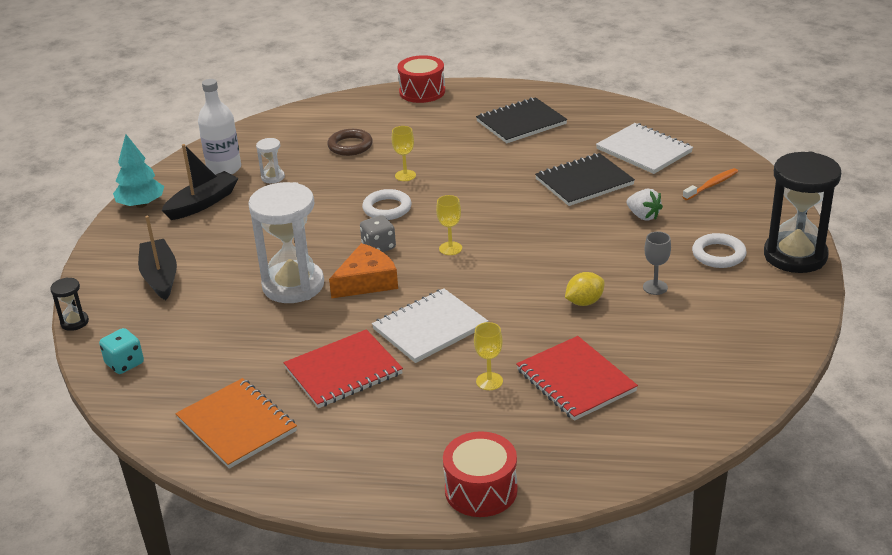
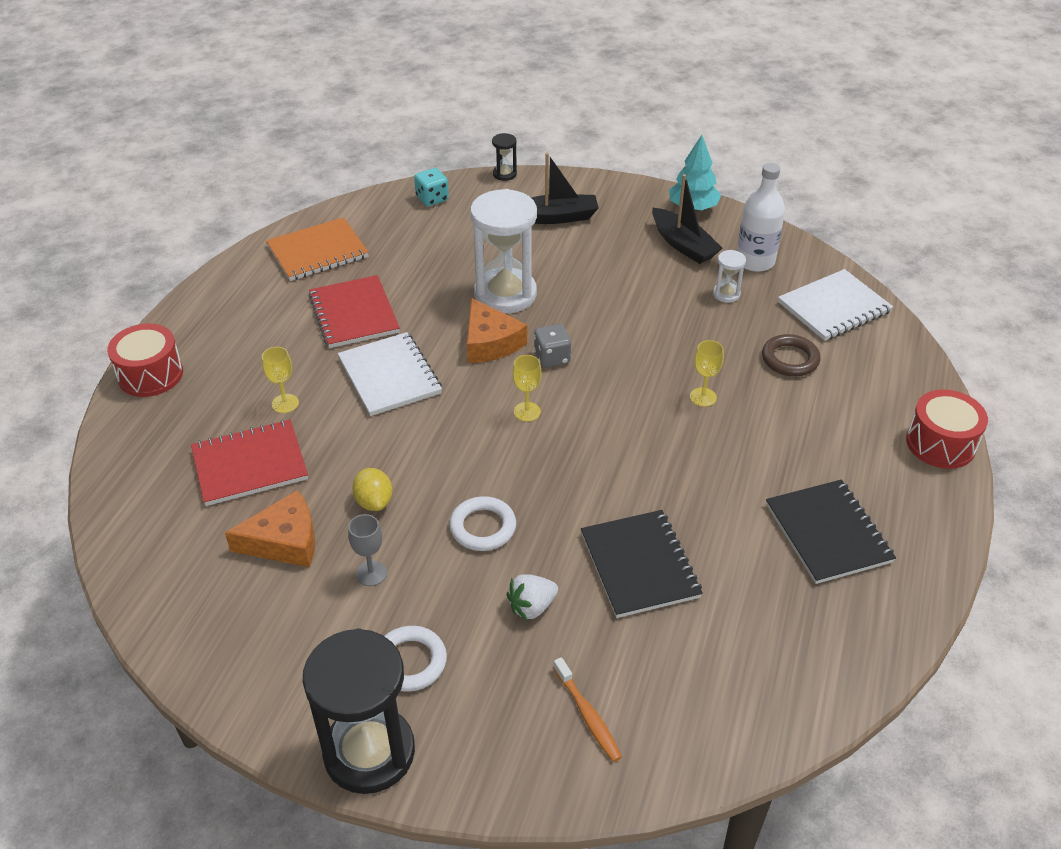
camera: 100 degrees right, 10 degrees up
white ring [362,189,412,220] -> white ring moved to [449,496,516,551]
white notebook [596,123,693,174] -> white notebook moved to [778,269,893,341]
none -> orange cheese [225,490,315,567]

